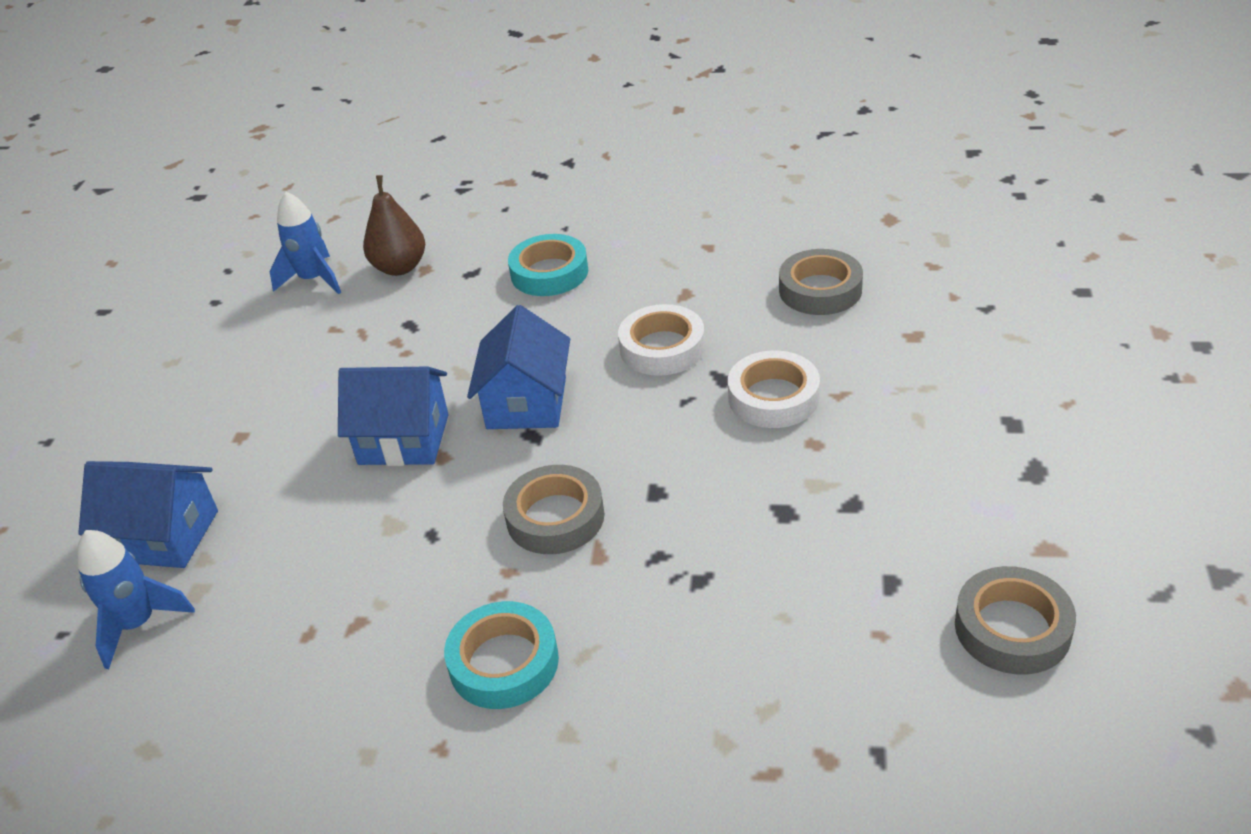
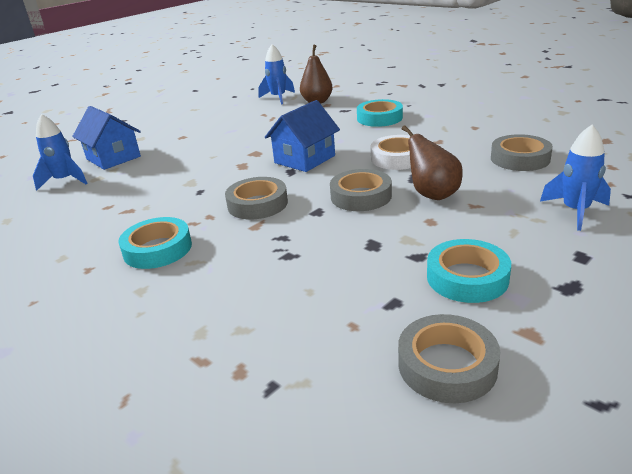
camera: 35 degrees right, 10 degrees down
blue house [338,366,449,466] -> none
white tape [728,350,820,428] -> brown pear [402,125,463,200]
none -> grey tape [330,169,392,211]
none -> turquoise tape [427,239,511,303]
none -> blue rocket [540,125,611,231]

